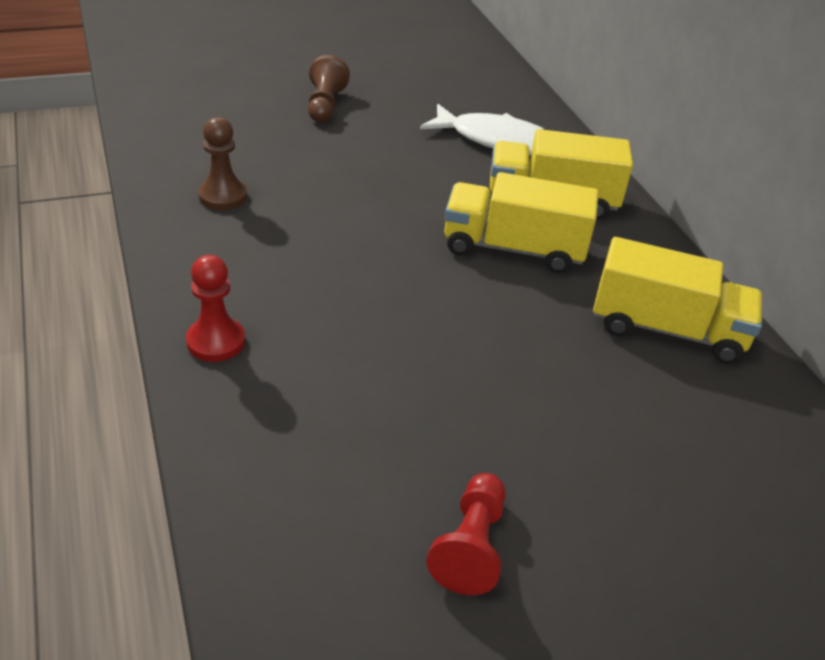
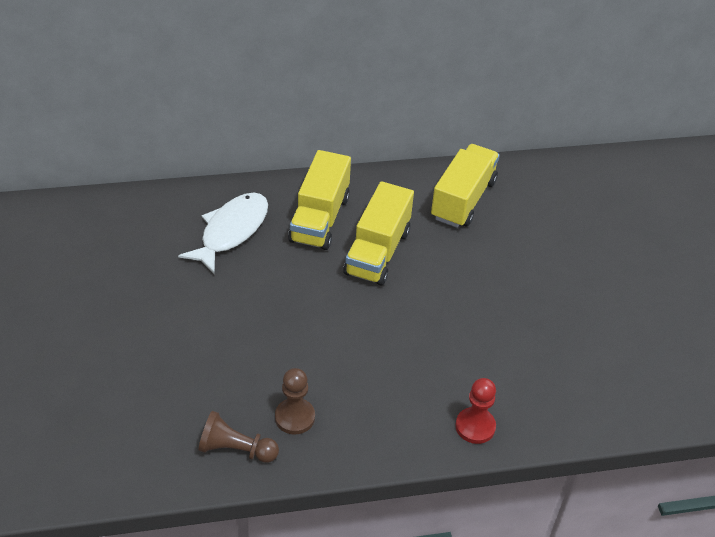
camera: 80 degrees left, 5 degrees up
brown pawn [308,55,350,122] -> brown pawn moved to [199,411,279,463]
red pawn [427,473,506,595] -> none

